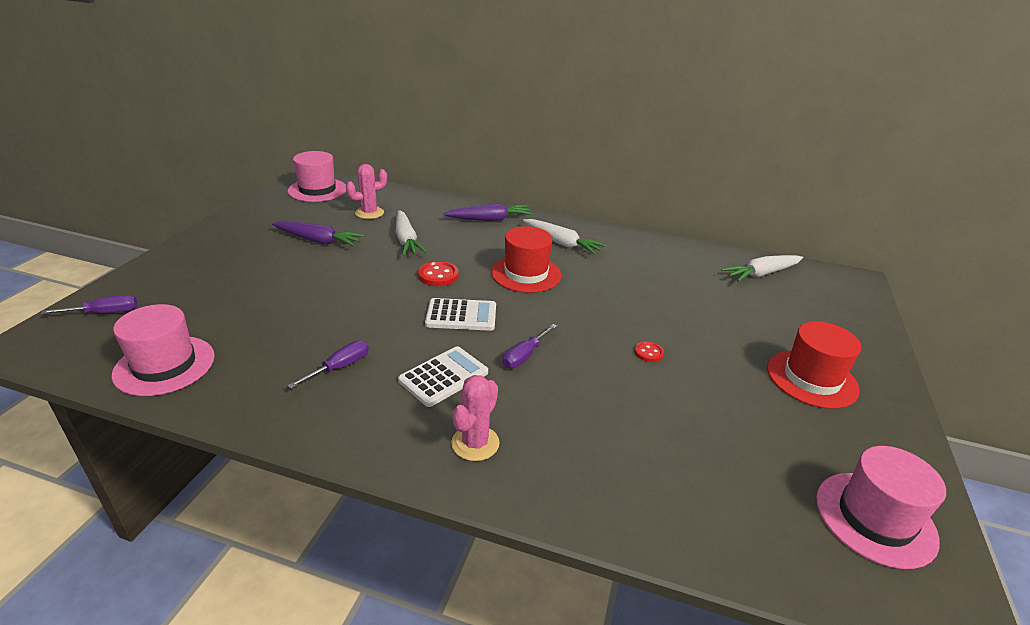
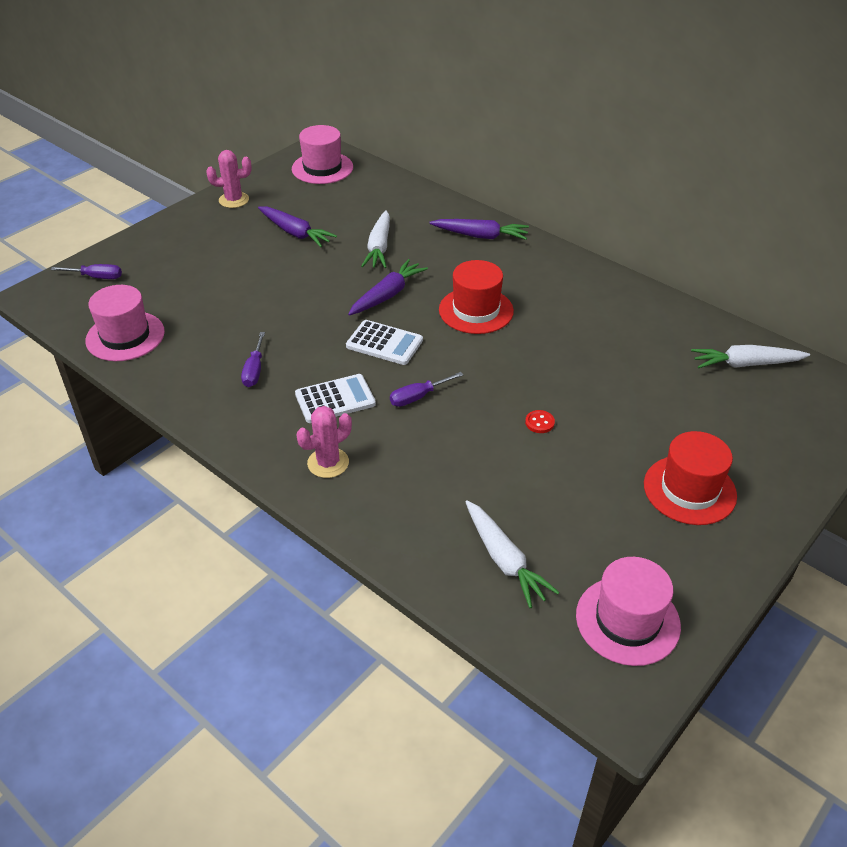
camera: 25 degrees right, 10 degrees up
purple screwdriver [287,340,369,389] -> purple screwdriver turned 120 degrees clockwise [241,332,265,387]
pink cactus [346,164,387,219] -> pink cactus moved to [206,150,251,208]
red button [418,261,458,286] -> purple carrot [348,259,428,316]
white carrot [523,219,606,255] -> white carrot moved to [465,500,559,608]

